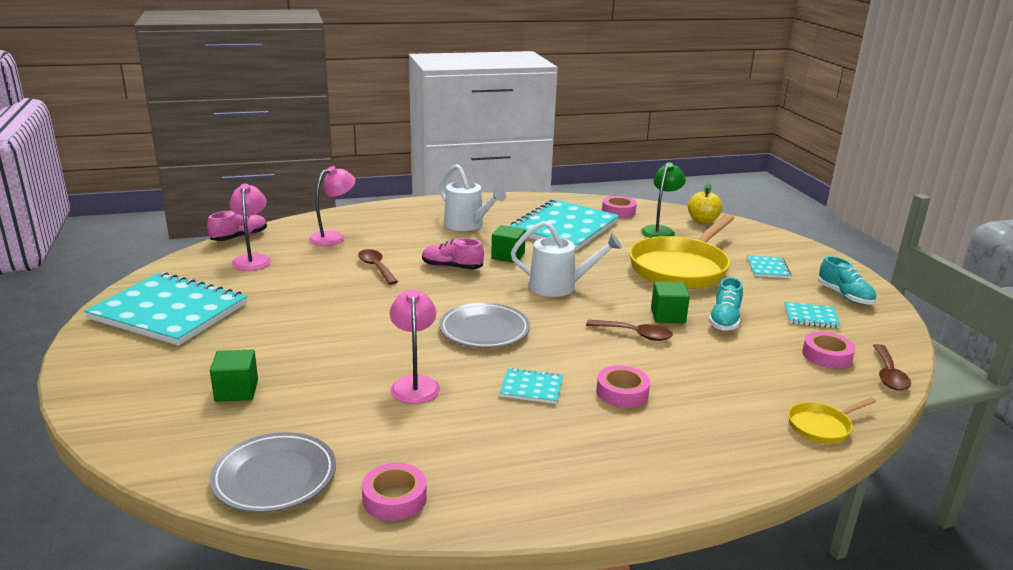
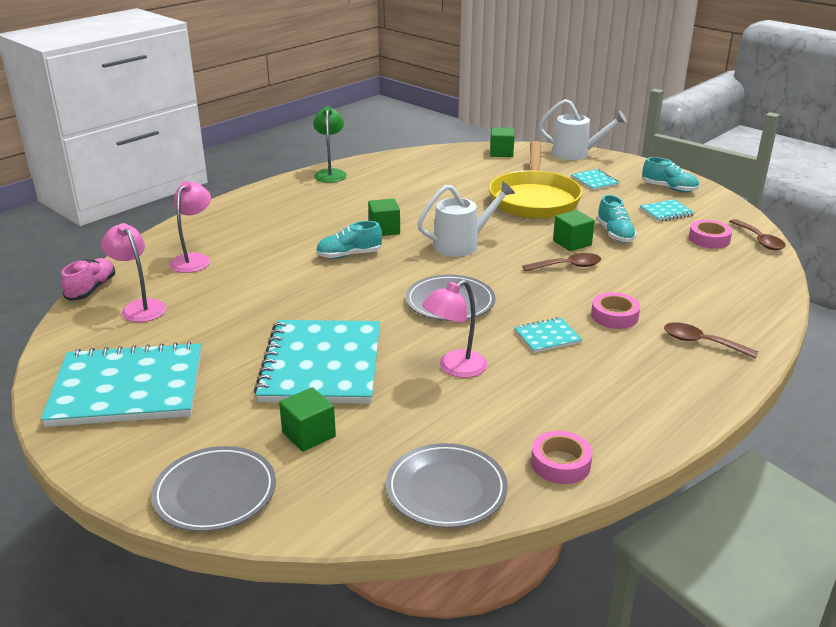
camera: 30 degrees left, 5 degrees up
brown spoon [358,249,398,285] -> brown spoon moved to [664,322,758,358]
pink lamp [390,290,440,404] -> pink lamp turned 90 degrees counterclockwise [422,280,488,378]
pink shoe [422,238,484,269] -> turquoise shoe [316,221,382,259]
white watering can [439,164,506,231] -> white watering can moved to [539,99,627,160]
turquoise notebook [510,199,620,251] -> turquoise notebook moved to [254,320,380,404]
pink tape [602,196,637,218] -> none
green lamp [641,162,686,238] -> green lamp moved to [313,106,347,183]
yellow apple [688,184,722,224] -> green cube [490,127,515,157]
yellow pan [788,397,876,444] -> none
none -> grey plate [151,446,276,532]

